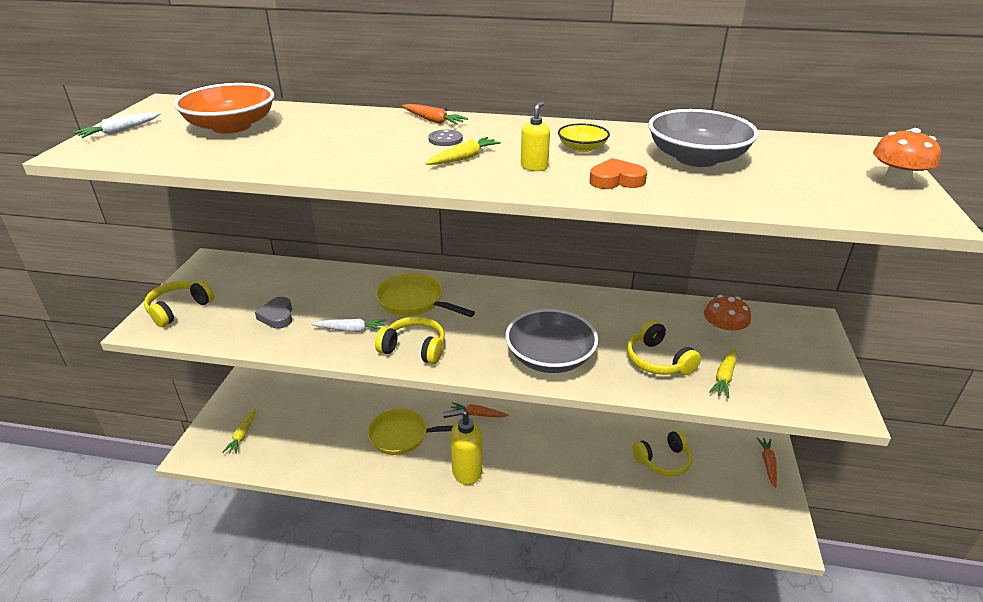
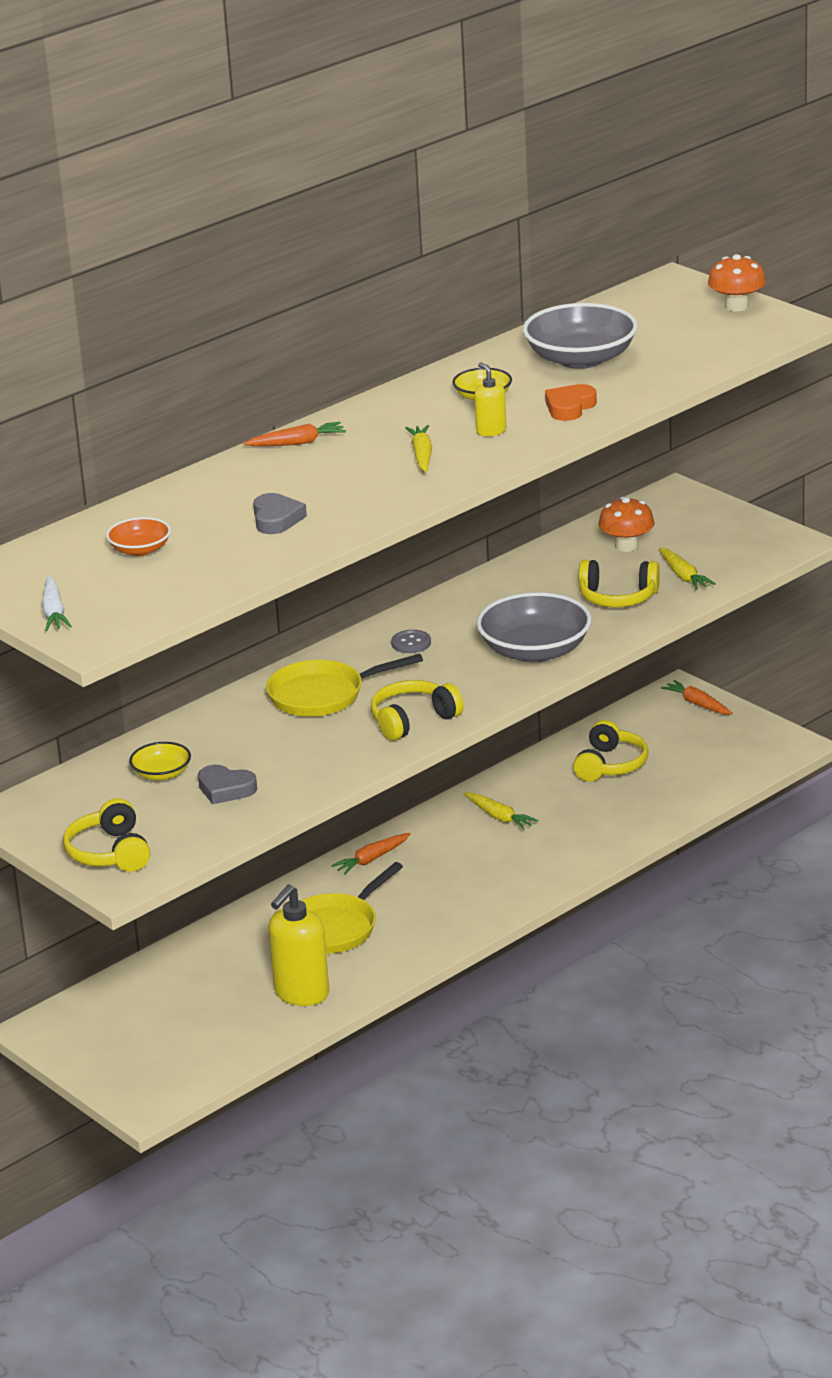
camera: 50 degrees left, 5 degrees down
orange bowl [174,83,275,134] -> orange bowl [106,517,171,556], size x0.51
yellow carrot [222,408,256,454] -> yellow carrot moved to [464,793,538,830]
white carrot [311,319,386,332] -> none
grey button [428,130,463,146] -> grey button moved to [391,630,431,653]
yellow soap dispenser [443,409,483,485] -> yellow soap dispenser moved to [268,885,329,1006]
none -> yellow bowl [129,742,191,781]
none -> grey heart [253,493,307,534]

